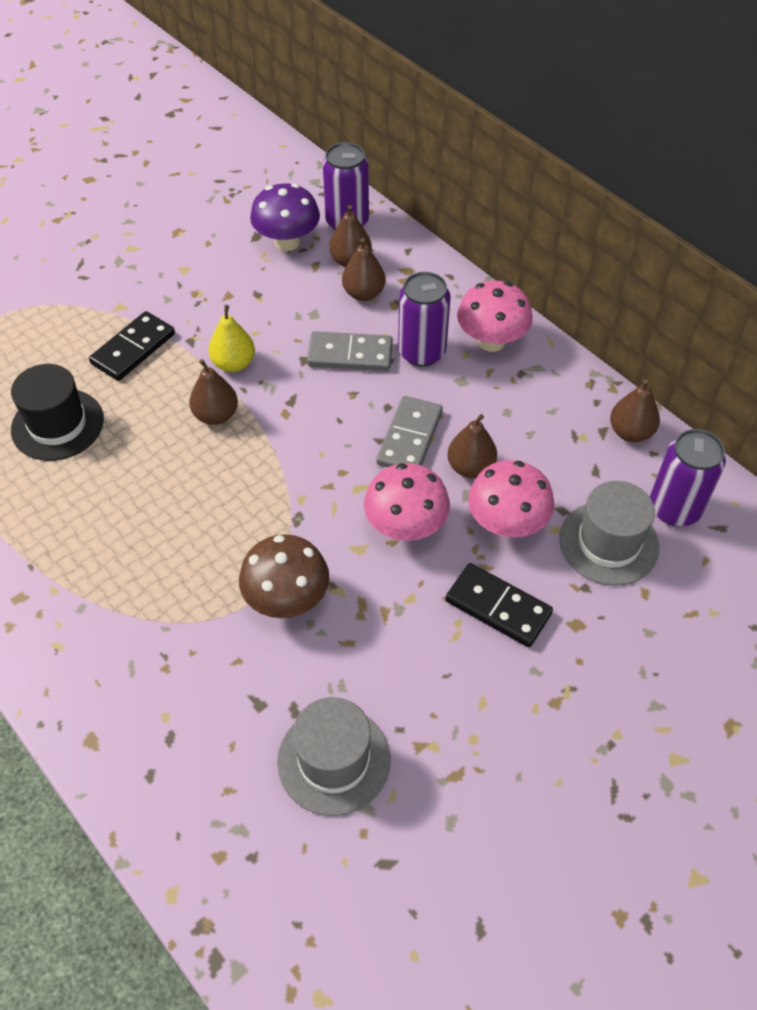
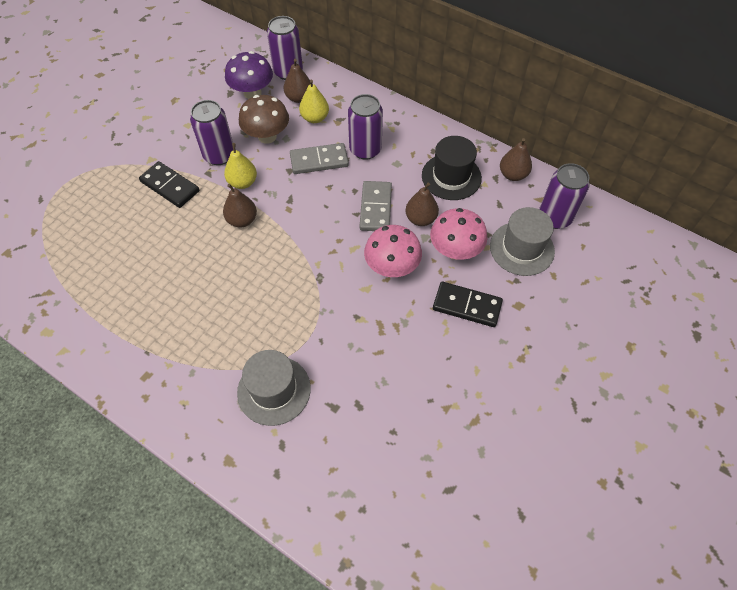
camera: 15 degrees left, 5 degrees up
black hat [11,364,104,461] -> black hat moved to [422,136,482,200]
black domino [89,311,175,381] -> black domino turned 75 degrees counterclockwise [139,161,199,208]
brown mushroom [239,534,329,618] -> brown mushroom moved to [239,95,289,144]
grey hat [277,697,390,816] -> grey hat moved to [237,350,311,426]
brown pear [342,238,386,301] -> yellow pear [299,80,329,123]
pink mushroom [457,280,533,352] -> none
none -> purple can [190,100,233,165]

